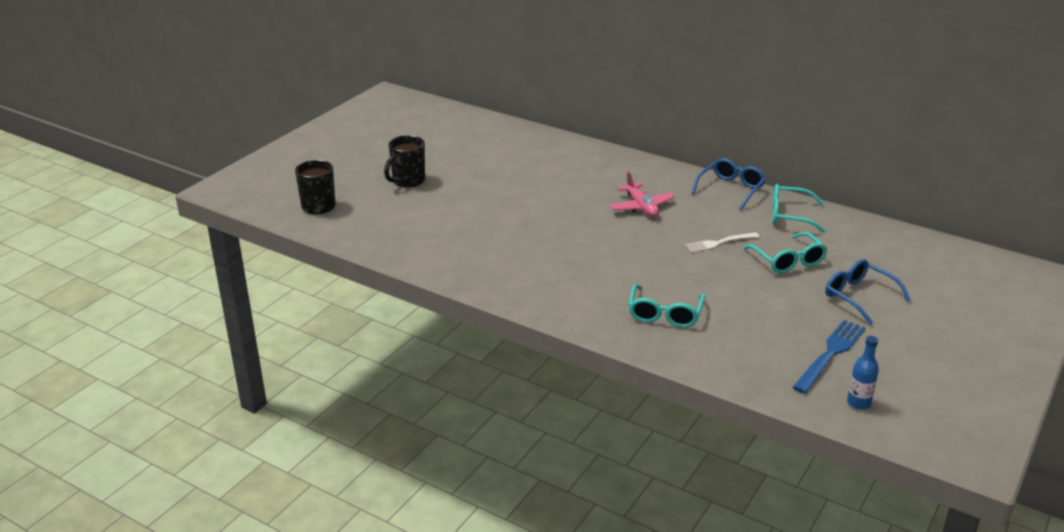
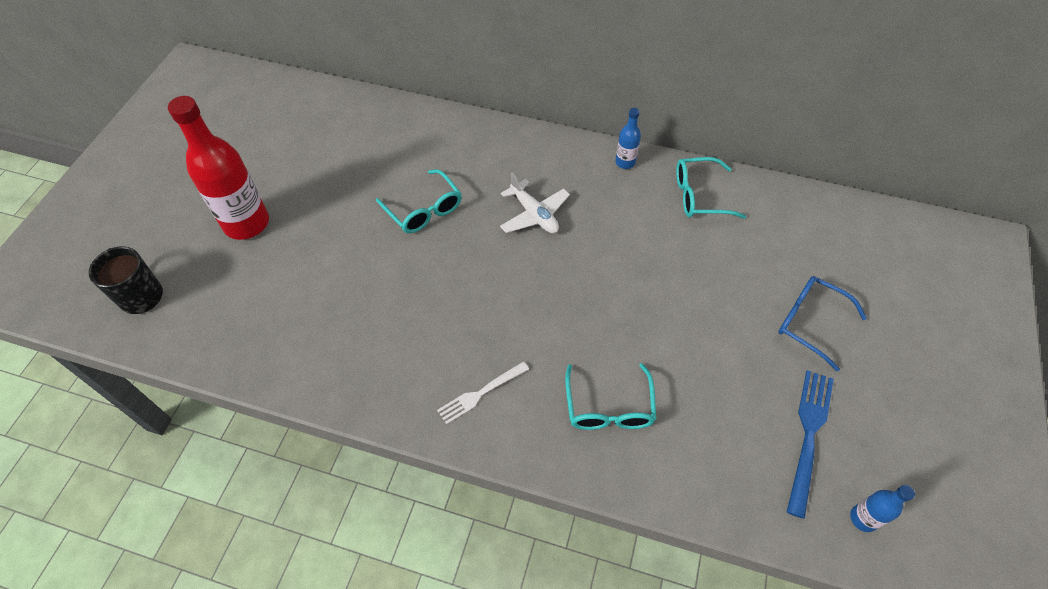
camera: 15 degrees left, 25 degrees up
black mug [384,135,425,188] -> red bottle [168,96,269,240]
pink plane [610,172,675,217] -> white plane [500,173,570,234]
white fork [685,232,759,252] -> white fork moved to [437,361,529,425]
blue glasses [691,158,766,210] -> blue bottle [615,108,641,169]
turquoise glasses [743,232,827,273] -> turquoise glasses moved to [376,169,462,233]

